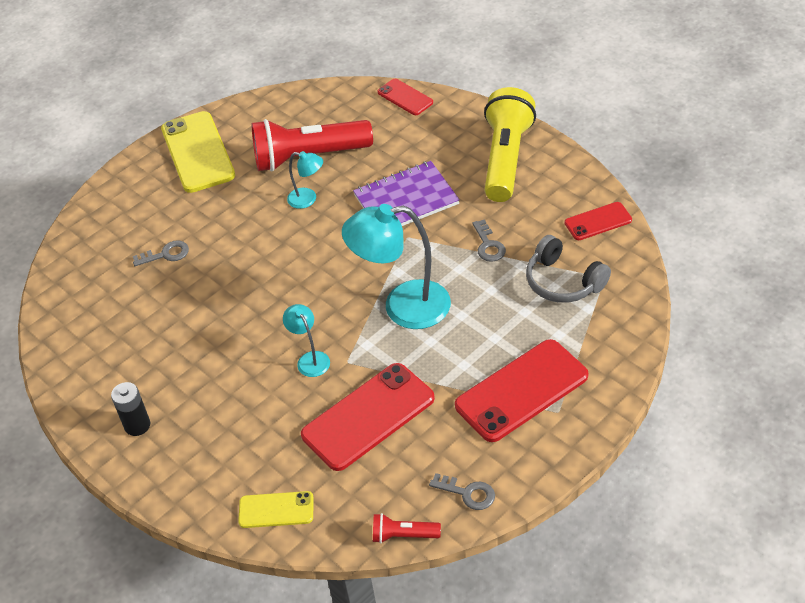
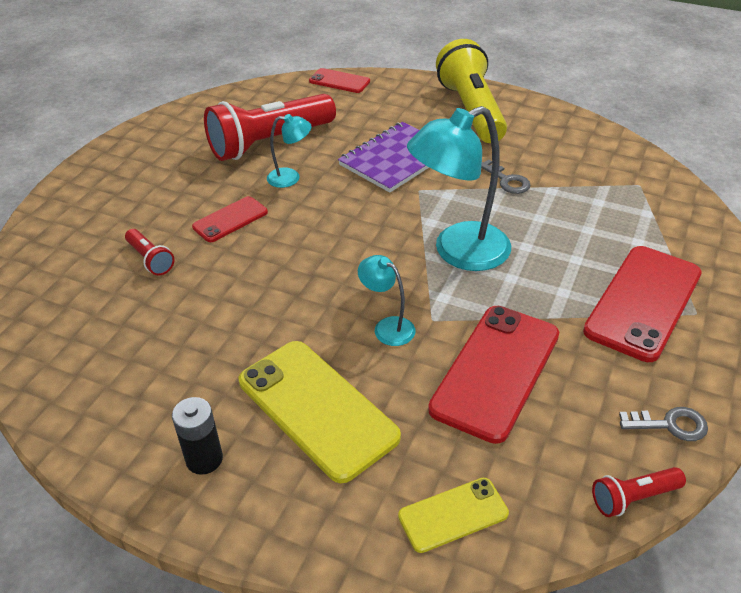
camera: 25 degrees left, 5 degrees down
grey key [133,240,189,266] -> red flashlight [125,229,175,275]
yellow phone [161,111,235,193] -> yellow phone moved to [239,341,401,483]
grey headphones [526,235,611,303] -> none
red phone [564,202,632,240] -> red phone moved to [192,196,268,242]

